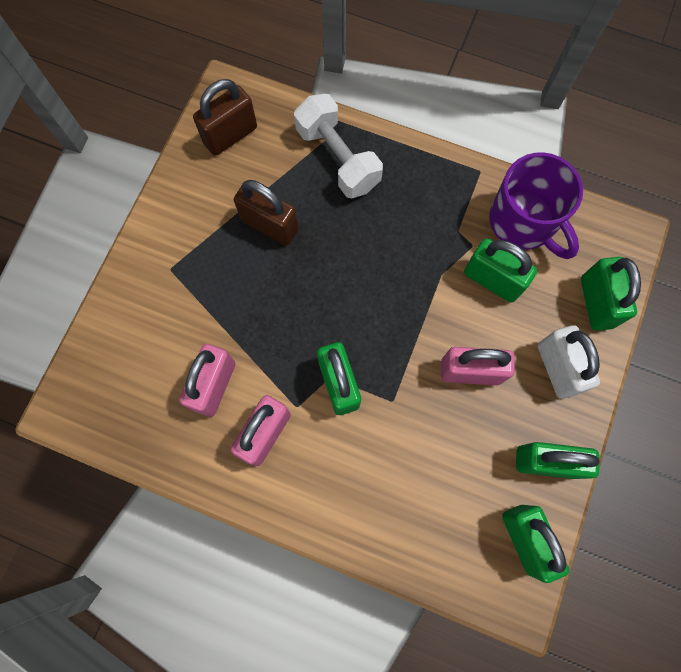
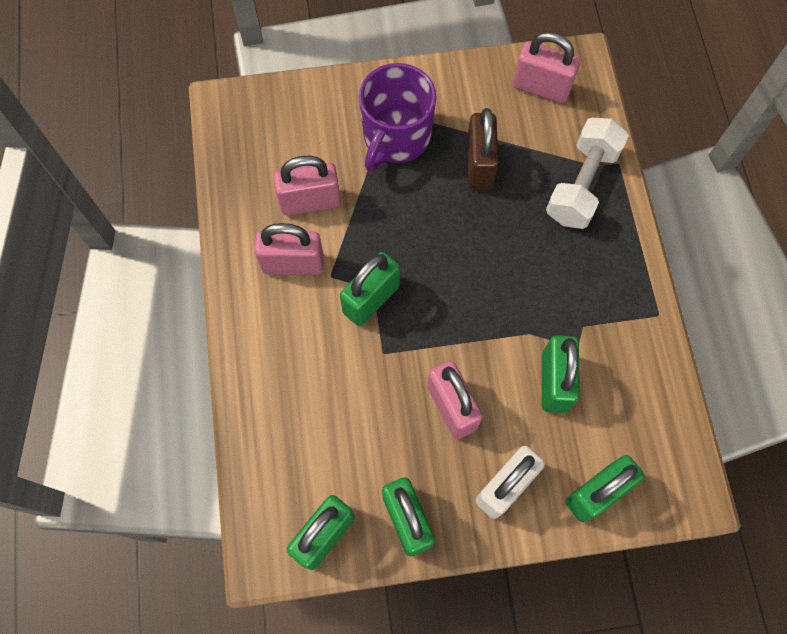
camera: 60 degrees right, 5 degrees down
brown padlock [193,79,257,156] -> pink padlock [513,32,580,103]
purple mug [489,152,583,259] -> purple mug moved to [359,63,437,172]

